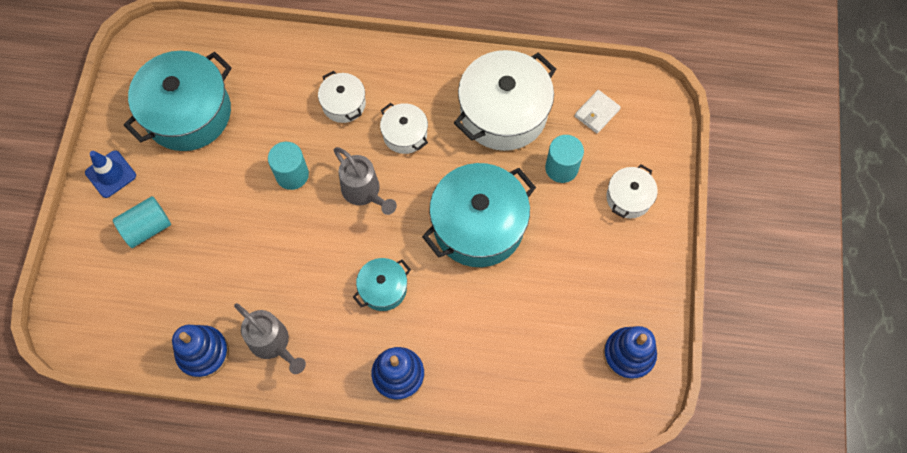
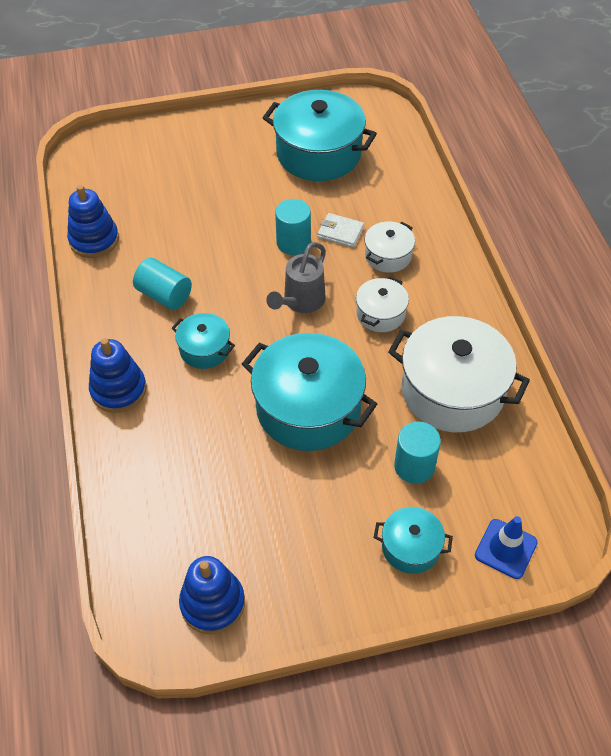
camera: 70 degrees right, 15 degrees down
blue traffic cone [85,150,136,198] -> blue traffic cone moved to [475,516,538,579]
turquoise cylinder [113,196,171,248] -> turquoise cylinder moved to [133,258,192,310]
grey watering can [234,303,306,374] -> none
white wallet [575,90,621,133] -> white wallet moved to [317,213,364,247]
white pot [607,164,658,218] -> turquoise pot [374,507,453,574]

